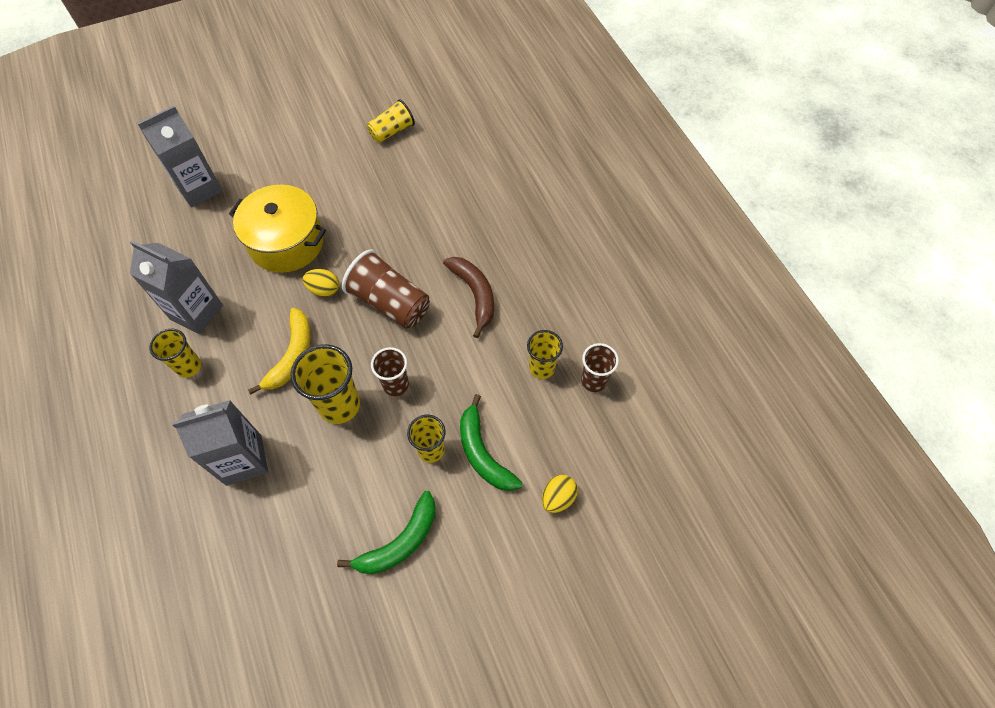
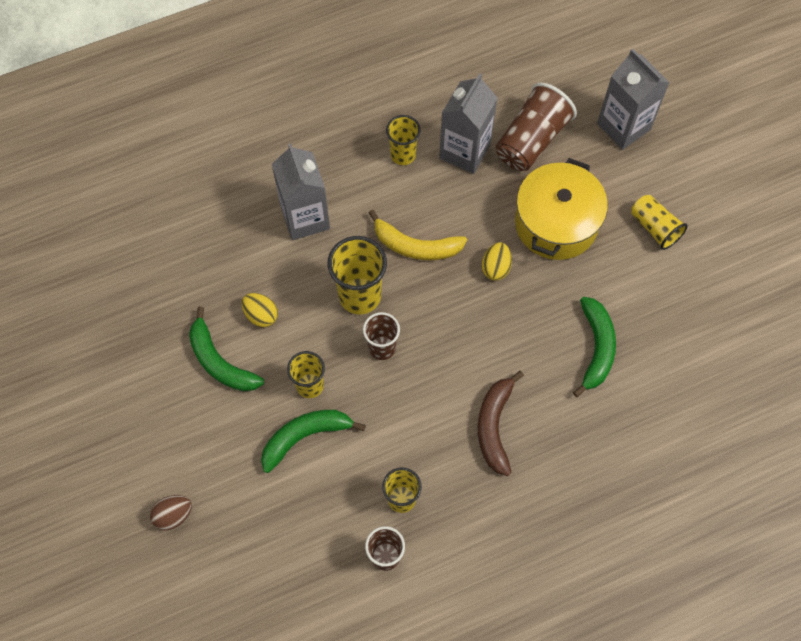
camera: 90 degrees right, 5 degrees up
brown cup [342,250,430,329] -> brown cup moved to [496,83,577,171]
yellow cup [367,99,415,143] -> yellow cup moved to [631,195,688,250]
brown banana [443,257,494,338] -> brown banana turned 120 degrees clockwise [478,371,524,476]
yellow egg [542,475,578,513] -> yellow egg moved to [242,293,278,327]
none -> brown egg [150,495,192,530]
none -> green banana [573,297,616,397]

